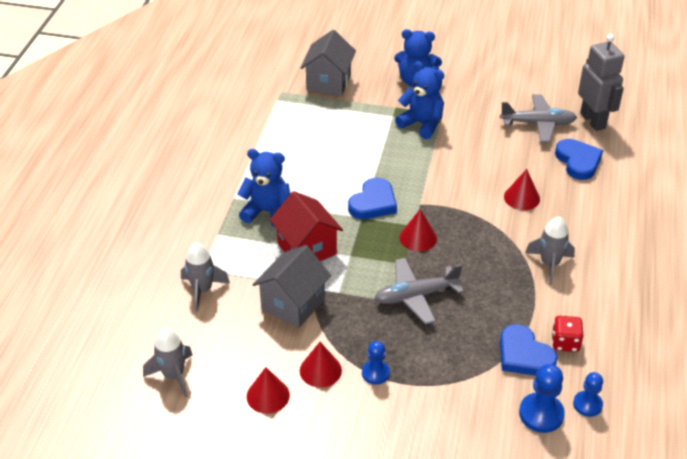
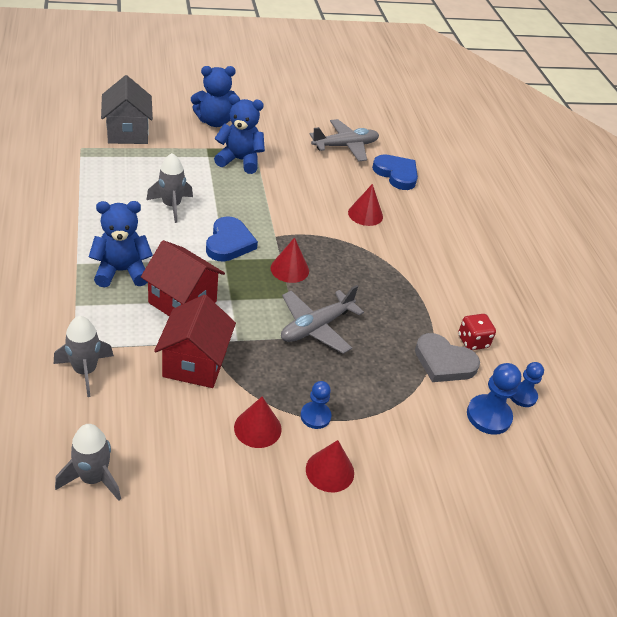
camera: 30 degrees left, 0 degrees up
red cone [247,367,290,414] -> red cone moved to [306,440,354,492]
grey house [253,245,331,328] -> red house [154,295,236,388]
blue heart [500,324,557,376] -> grey heart [415,333,480,382]
grey rocket [525,217,575,285] -> grey rocket moved to [147,153,193,223]
grey robot [578,34,624,131] -> none

